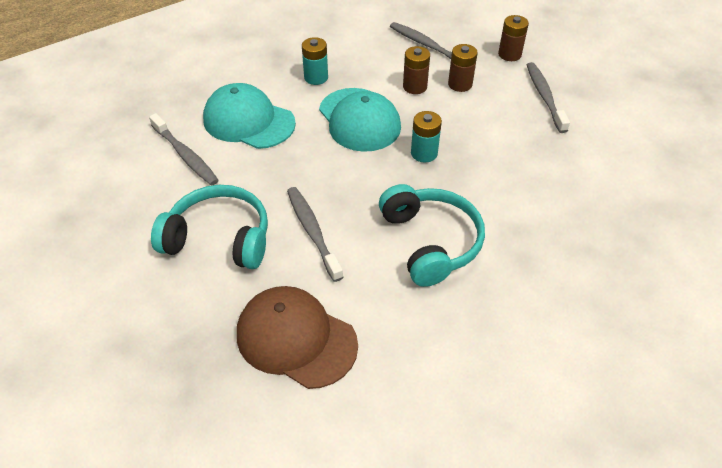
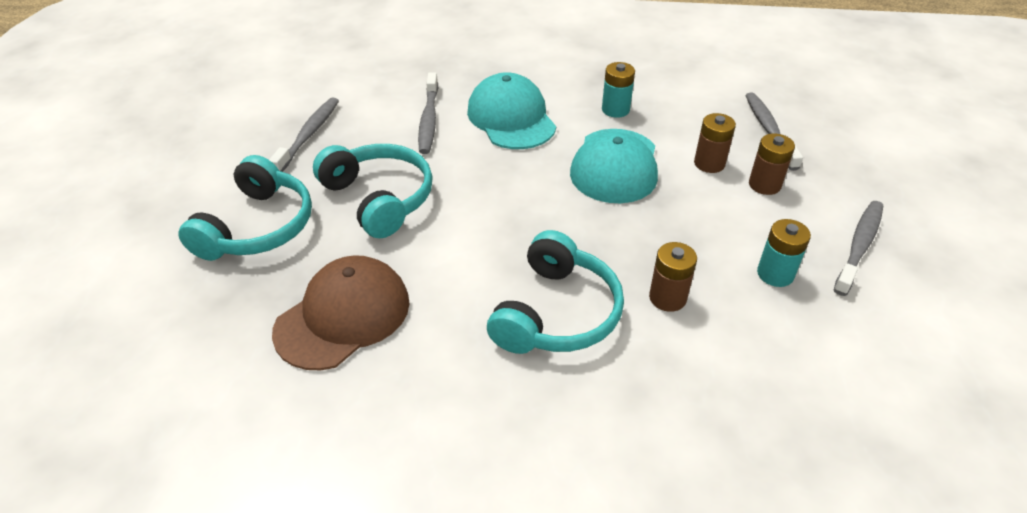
camera: 40 degrees right, 5 degrees down
brown cap [237,286,358,389] -> brown cap turned 60 degrees clockwise [272,255,410,370]
grey toothbrush [287,187,344,282] -> grey toothbrush moved to [269,97,339,172]
turquoise battery [411,111,442,163] -> turquoise battery moved to [757,219,811,287]
brown battery [498,15,529,61] -> brown battery moved to [649,242,697,312]
none -> turquoise headphones [178,155,312,261]

